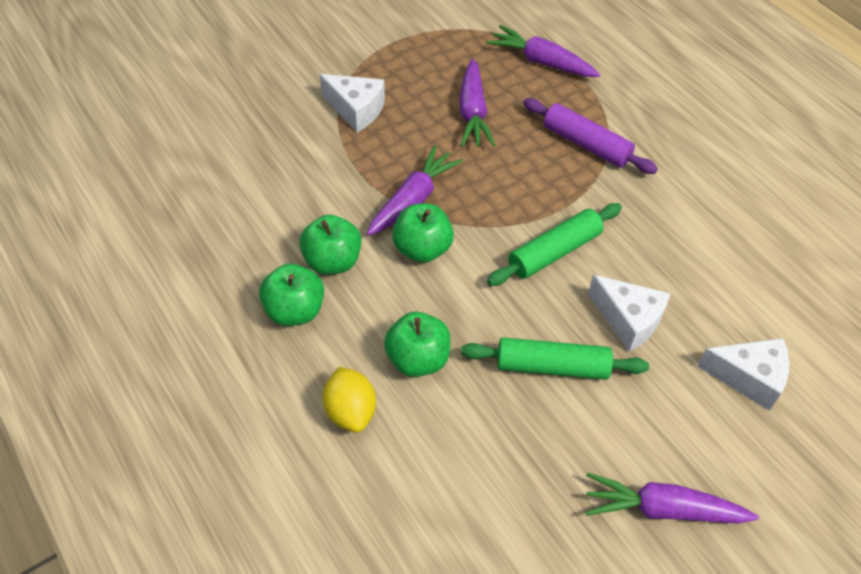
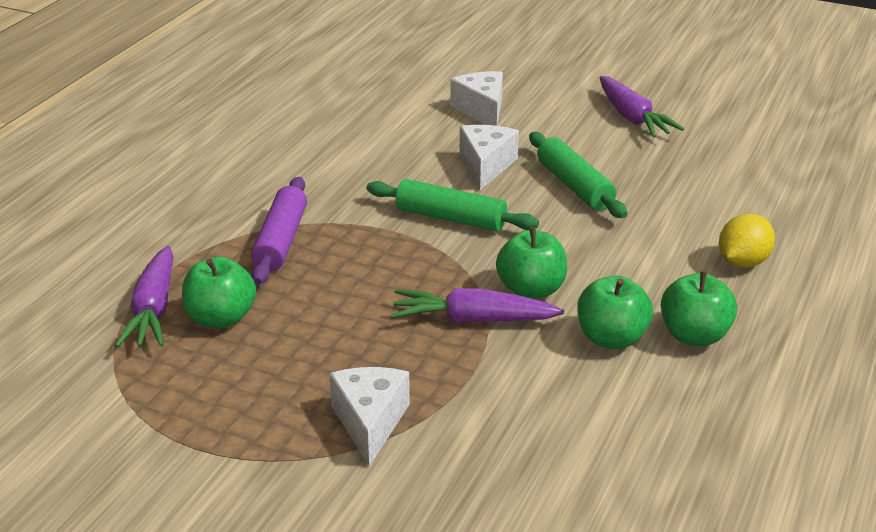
camera: 120 degrees left, 20 degrees down
green apple [384,312,451,377] -> green apple moved to [182,257,256,328]
purple carrot [459,59,495,147] -> none

